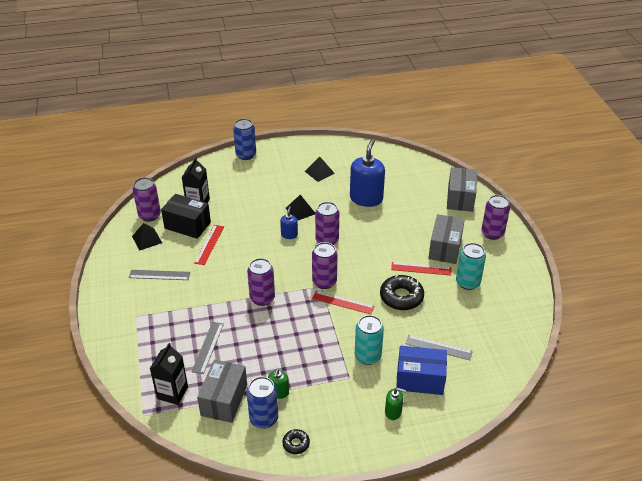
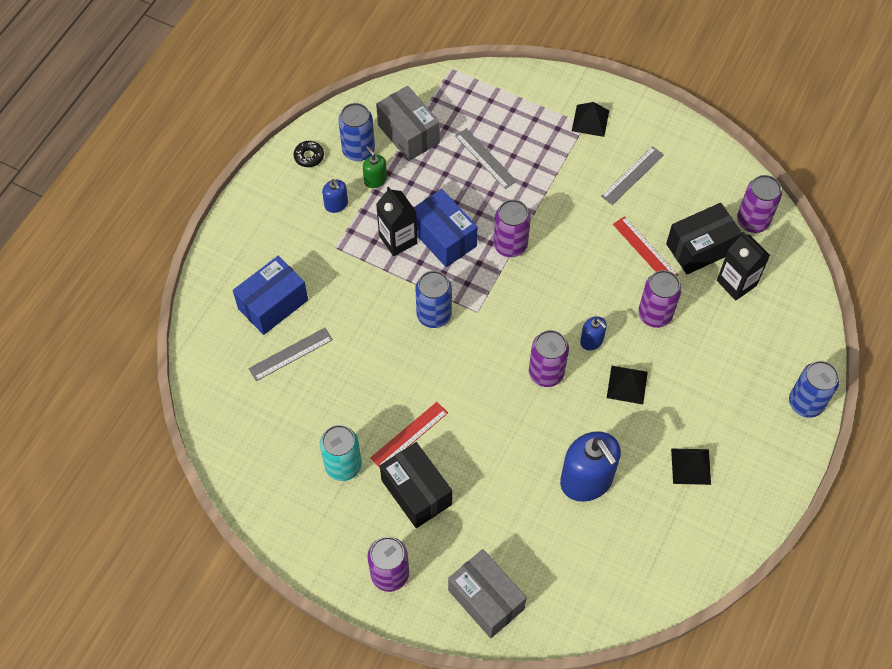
camera: 130 degrees right, 20 degrees up
black pyramid [132,223,162,251] -> black pyramid moved to [572,102,609,137]
black carton [150,343,188,405] -> black carton moved to [376,186,417,256]
purple can [312,242,338,289] -> purple can moved to [638,270,682,328]
red ruler [312,291,375,314] -> blue can [415,271,452,328]
turquoise can [355,315,384,365] -> none
black donut [380,275,424,310] -> none
green soap dispenser [385,388,406,420] -> none
grey box [428,214,465,264] -> black box [380,442,452,528]
none -> blue soap dispenser [322,179,348,213]
none -> blue box [413,189,478,267]

